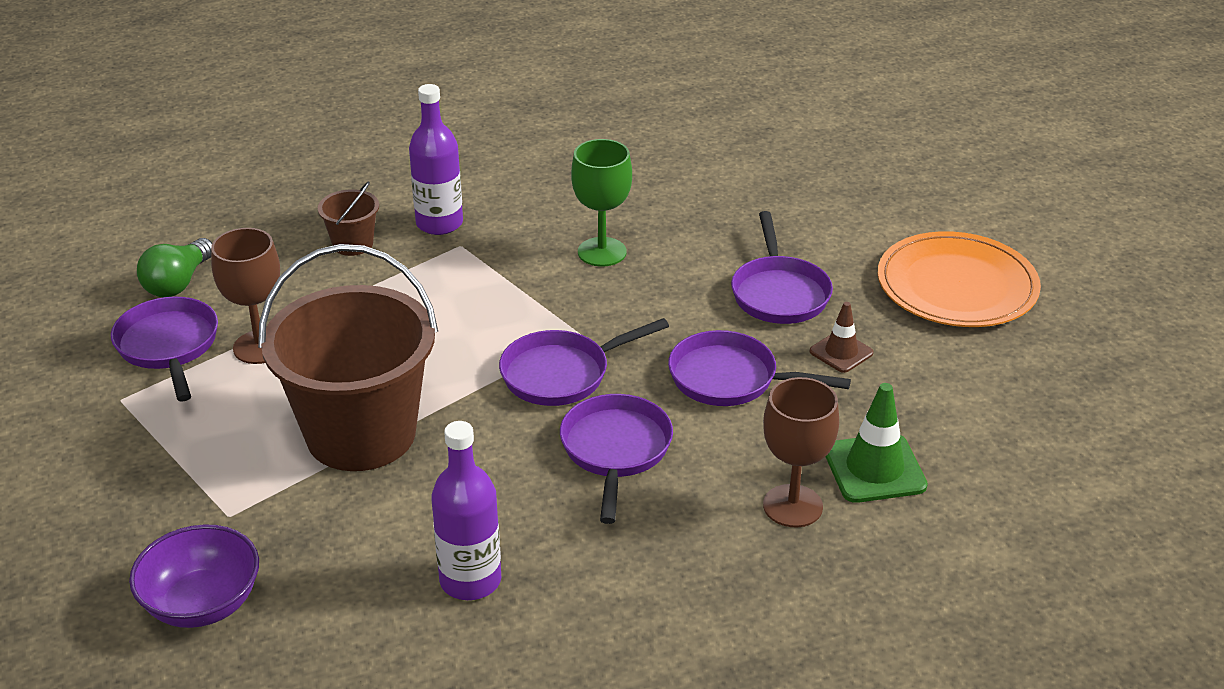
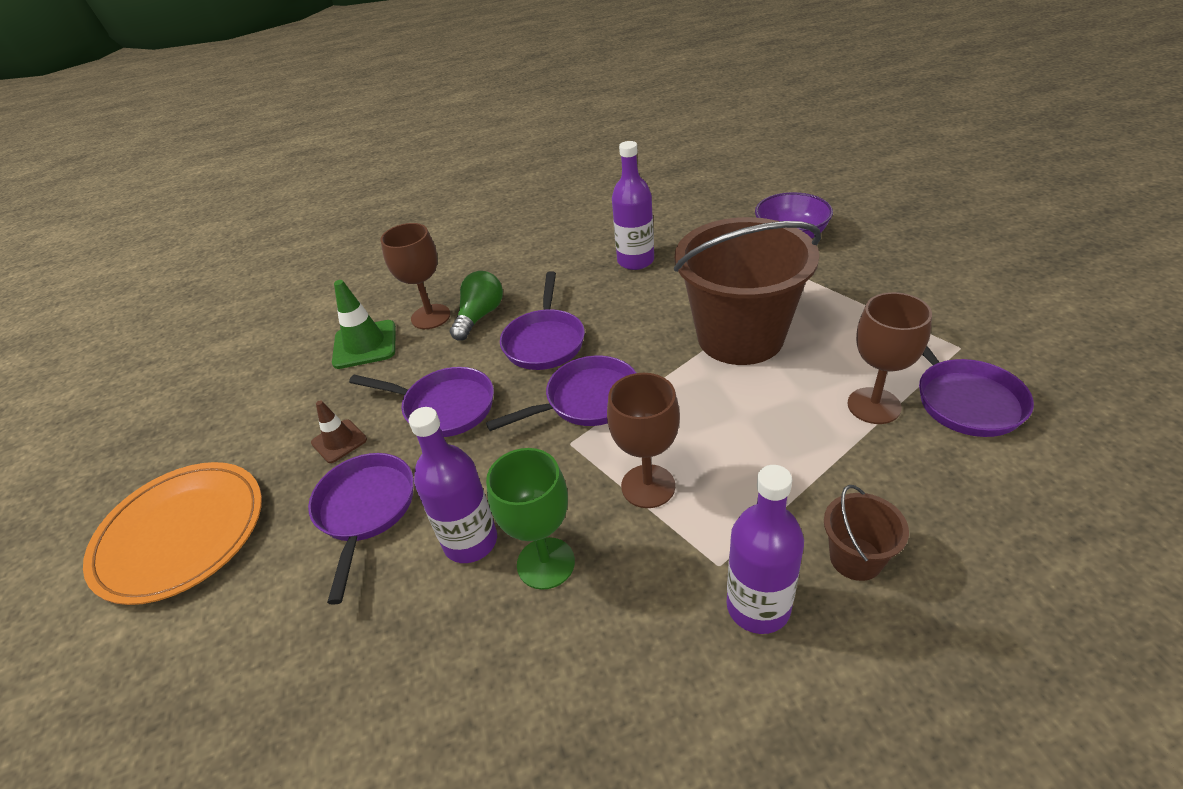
camera: 175 degrees left, 5 degrees up
green light bulb [137,238,212,297] -> green light bulb moved to [450,271,503,341]
none -> purple bottle [408,407,497,563]
none -> brown goblet [607,373,680,508]

